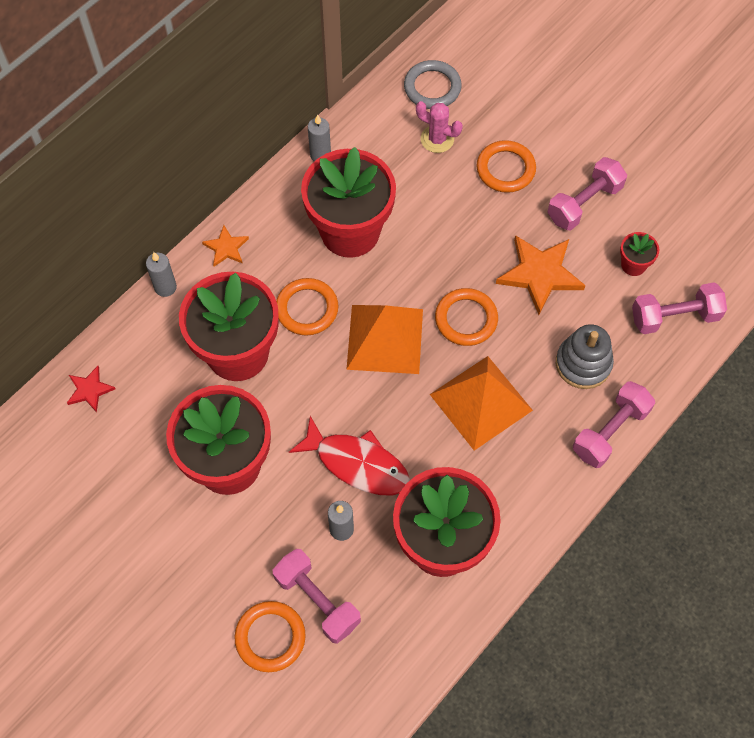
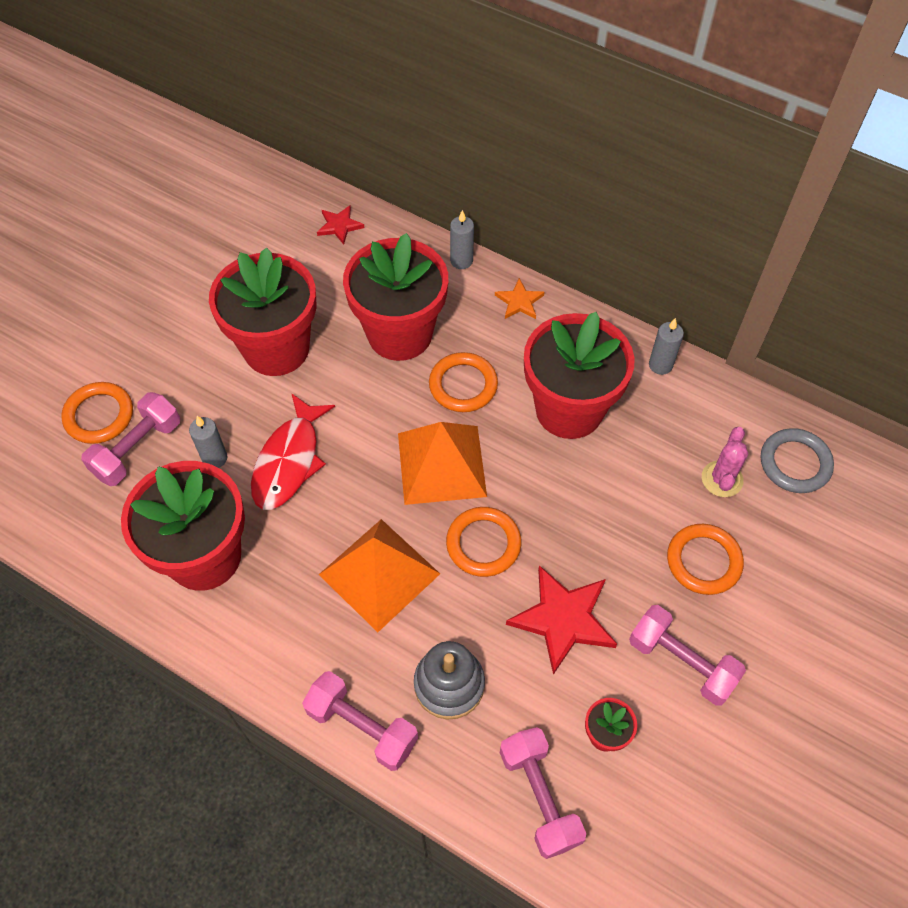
camera: 80 degrees right, 5 degrees down
orange star [496,235,586,315] -> red star [506,565,617,675]

